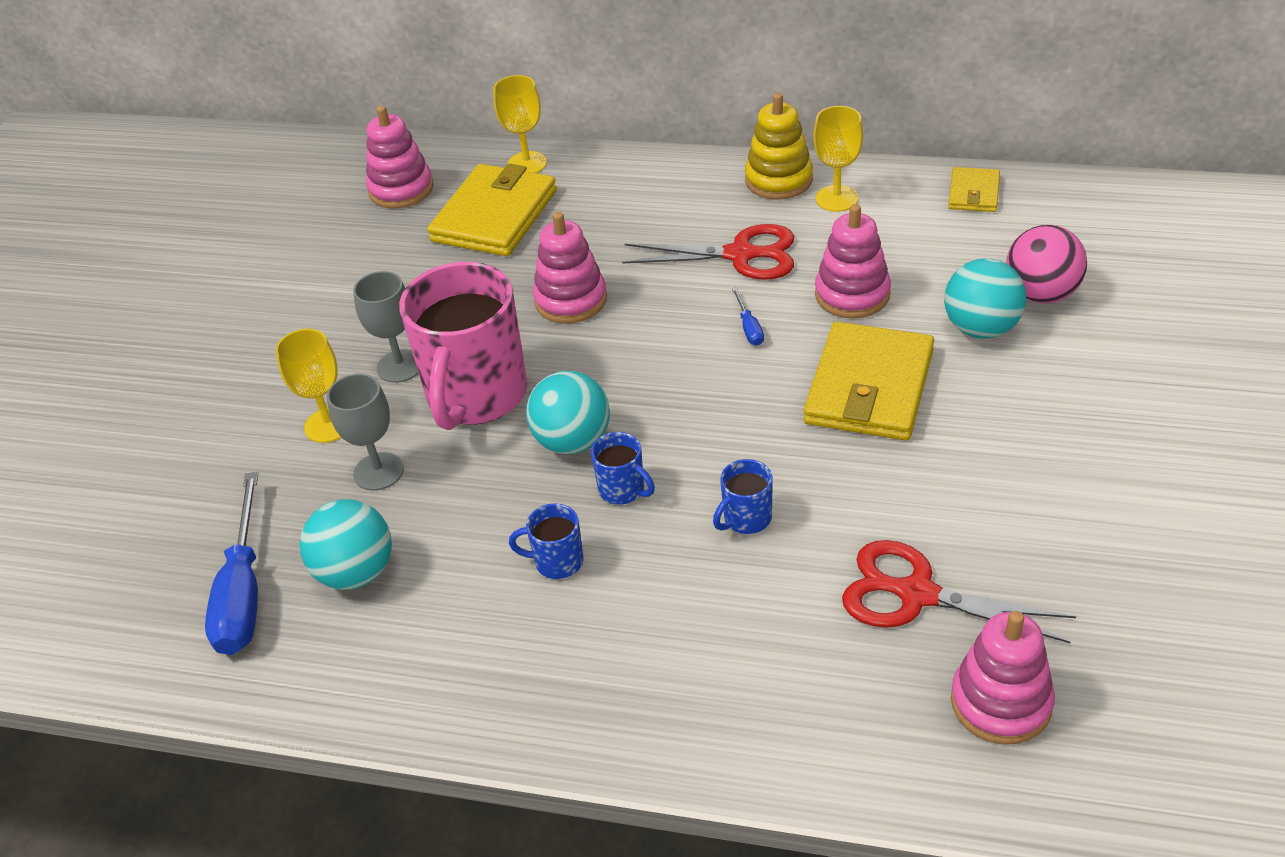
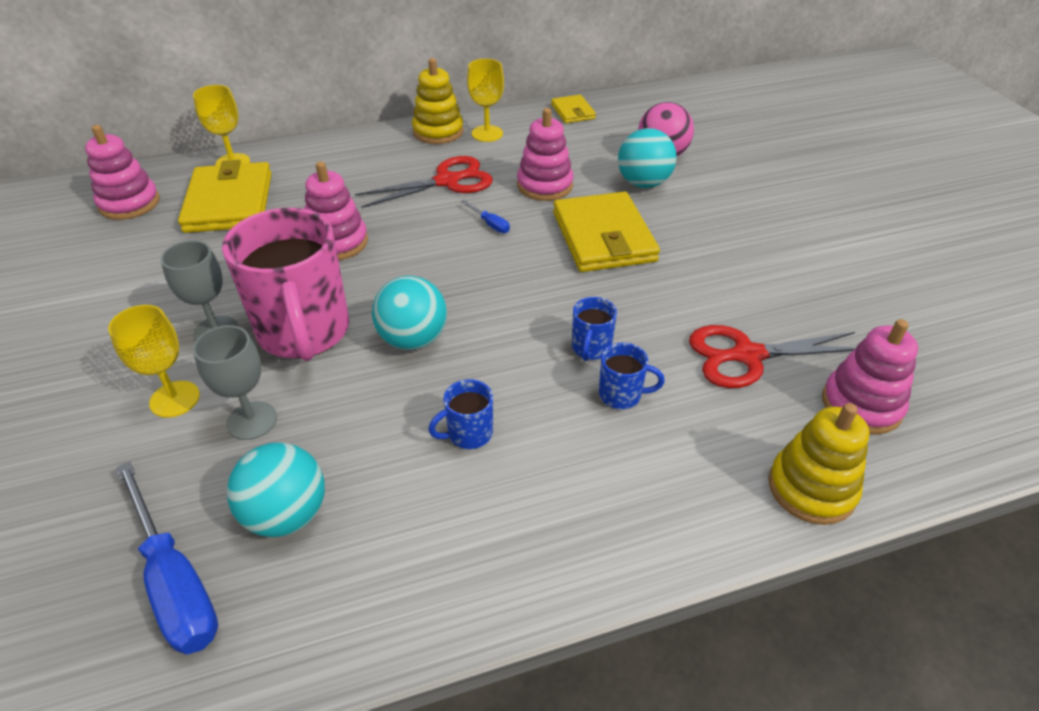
camera: 35 degrees left, 0 degrees up
blue mug [591,432,655,505] -> blue mug moved to [599,343,665,409]
none -> yellow stacking toy [768,403,869,525]

